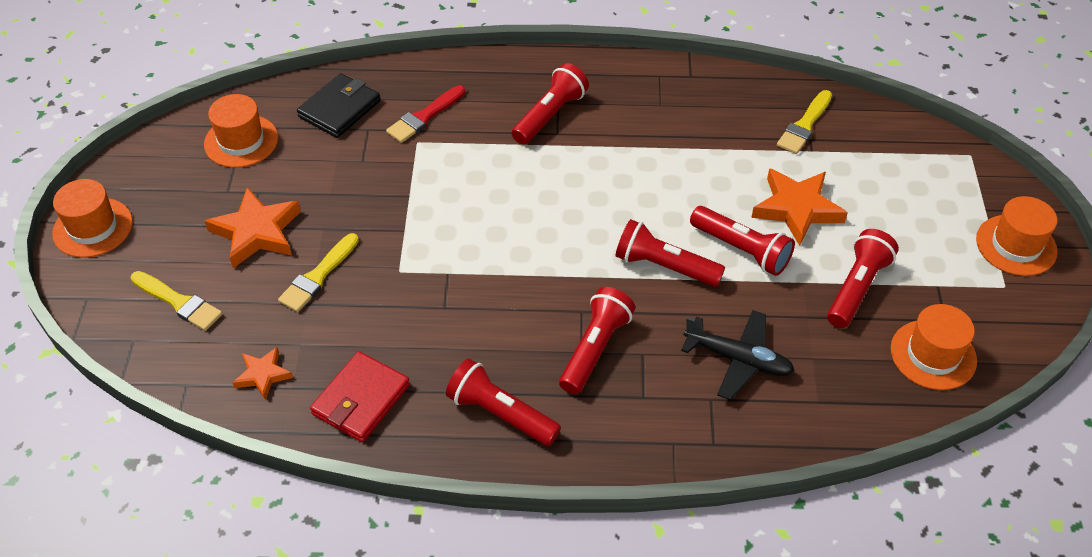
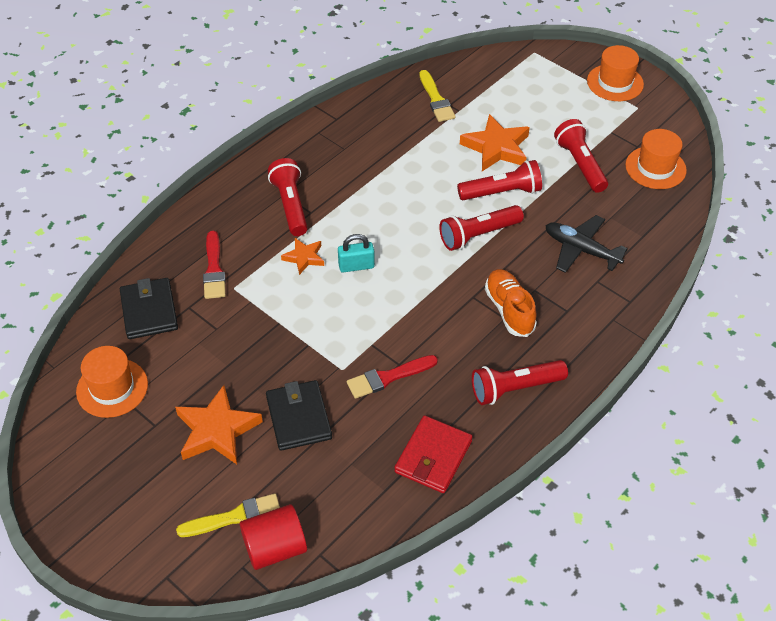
camera: 50 degrees left, 0 degrees up
orange hat [52,179,133,258] -> none
orange star [232,347,293,400] -> orange star moved to [281,238,324,275]
yellow brush [278,233,359,312] -> black wallet [266,380,332,451]
red wallet [310,351,410,442] -> red wallet turned 45 degrees clockwise [395,415,473,493]
red flashlight [559,287,635,394] -> orange shoe [485,269,537,337]
black plane [681,310,795,400] -> black plane turned 120 degrees counterclockwise [545,215,628,273]
none -> red cylinder [240,504,307,570]
none -> turquoise padlock [338,234,375,273]
none -> red brush [347,355,438,399]

